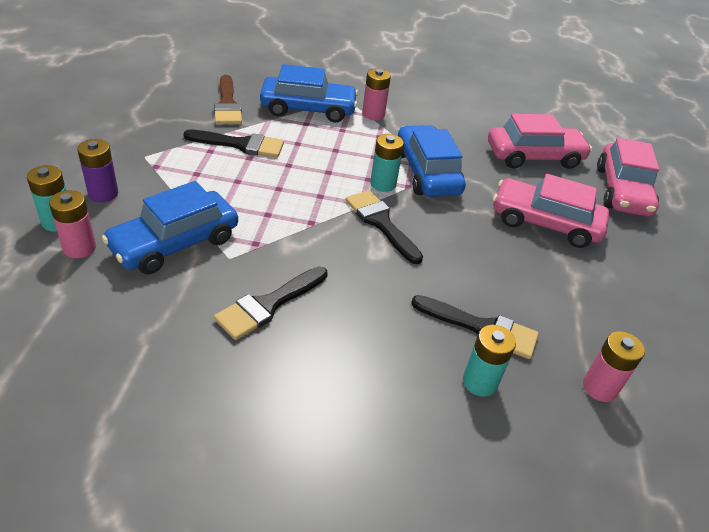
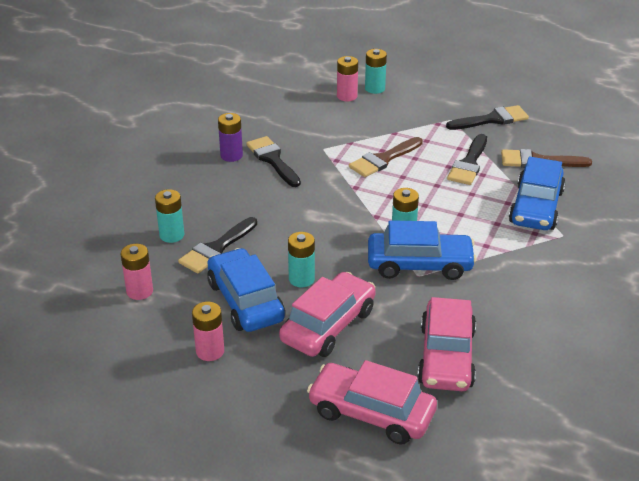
camera: 110 degrees right, 5 degrees down
purple battery [77,139,118,202] -> purple battery moved to [218,113,243,162]
blue car [102,181,238,274] -> blue car moved to [207,248,285,332]
black brush [346,190,423,264] -> black brush moved to [446,105,529,130]
pink battery [362,68,391,120] -> pink battery moved to [192,302,224,361]
none -> turquoise battery [288,232,315,287]
none -> brown brush [349,137,423,177]

